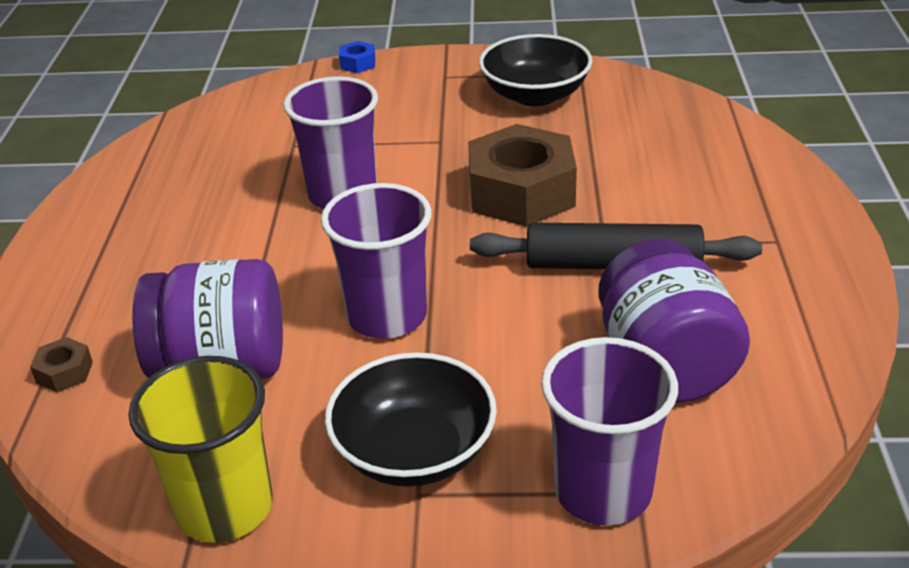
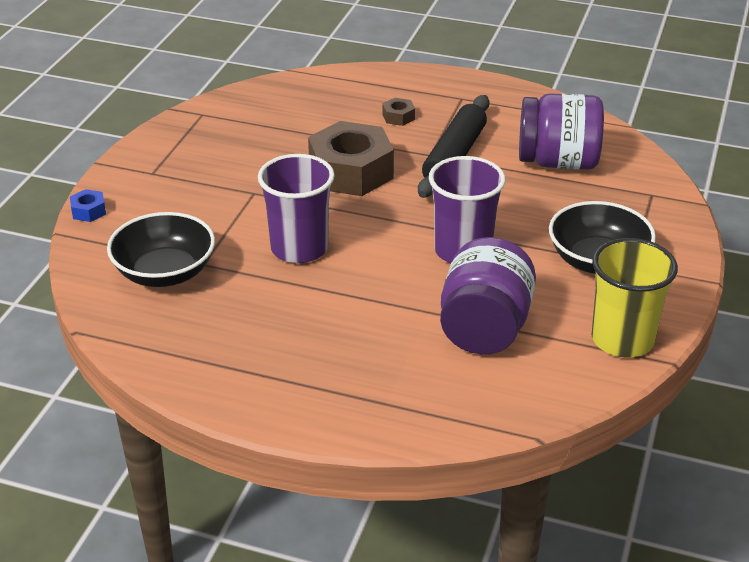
camera: 75 degrees left, 0 degrees up
brown nut [30,337,93,392] -> brown nut moved to [382,98,415,126]
black bowl [479,34,593,106] -> black bowl moved to [107,212,215,287]
purple cup [541,337,678,525] -> none

